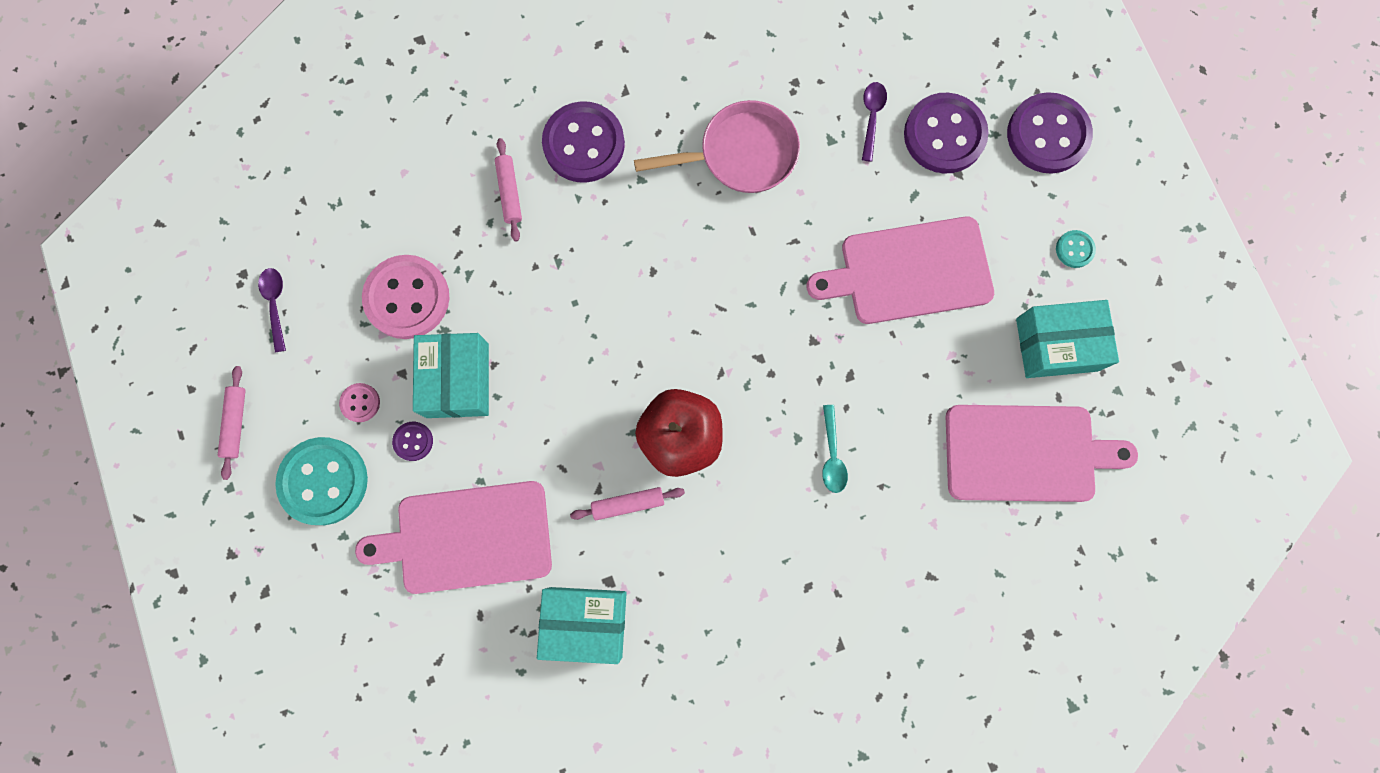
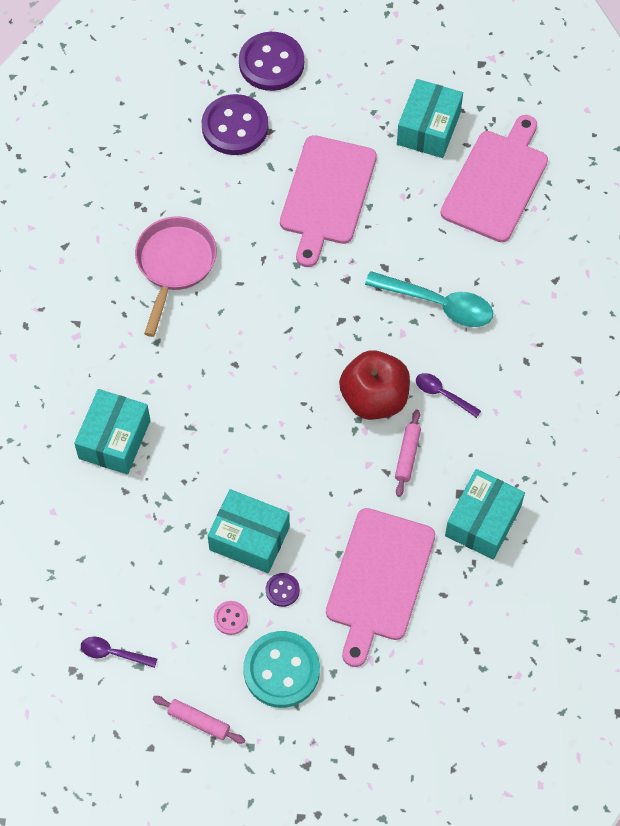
camera: 65 degrees left, 15 degrees down
pink button [362,255,449,339] -> none
pink rolling pin [495,138,522,241] -> turquoise box [74,389,151,475]
purple button [542,101,625,183] -> none
turquoise spoon [822,405,848,493] -> turquoise spoon [365,271,493,327], size x1.85
purple spoon [862,82,887,162] -> purple spoon moved to [416,373,481,418]
turquoise button [1056,230,1096,268] -> none

